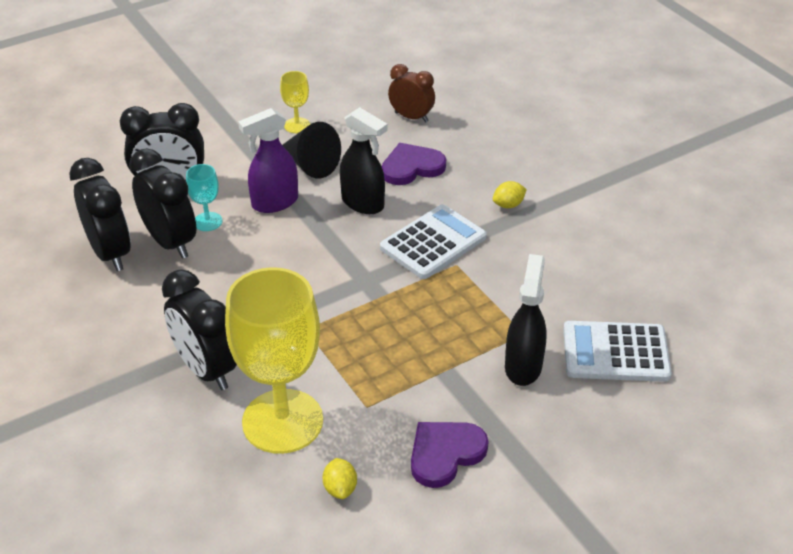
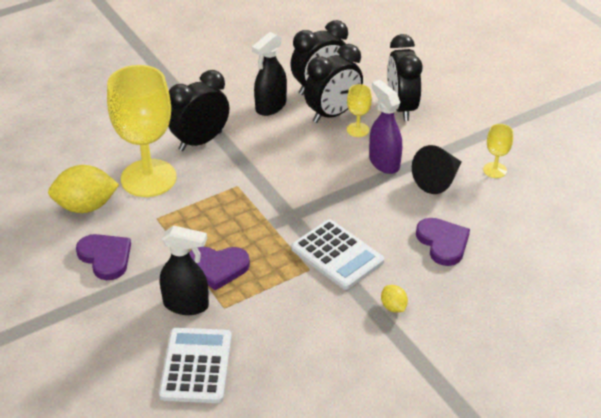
camera: 90 degrees right, 0 degrees up
turquoise goblet [186,164,222,231] -> yellow goblet [347,84,372,137]
yellow lemon [322,458,357,499] -> yellow lemon [48,165,119,213], size x2.08
black spray bottle [340,107,388,214] -> black spray bottle moved to [252,32,287,116]
brown clock [388,64,435,122] -> none
none -> purple heart [189,247,250,291]

